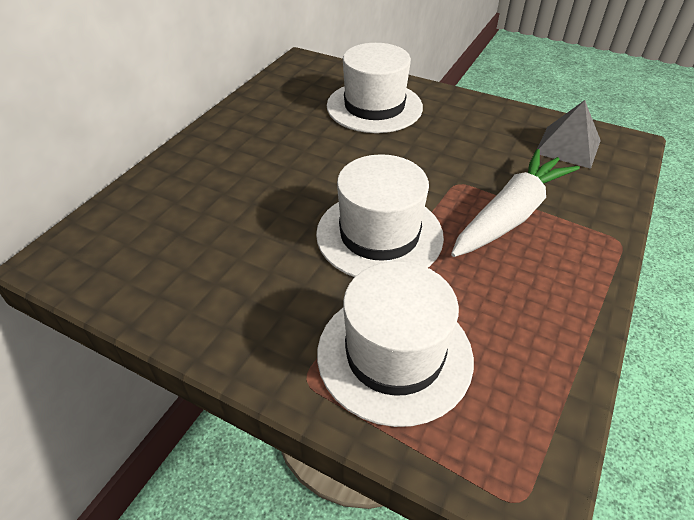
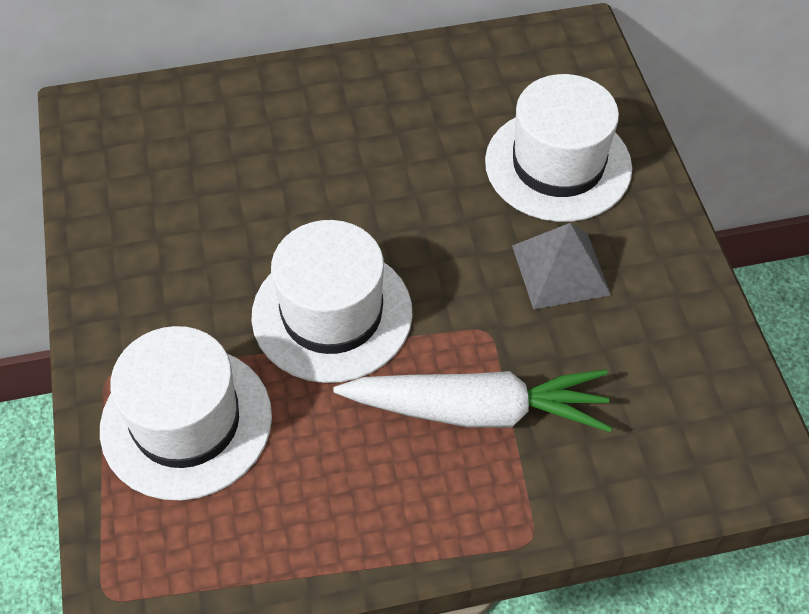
camera: 50 degrees right, 10 degrees up
grey pyramid [537,100,601,169] -> grey pyramid moved to [512,223,611,310]

